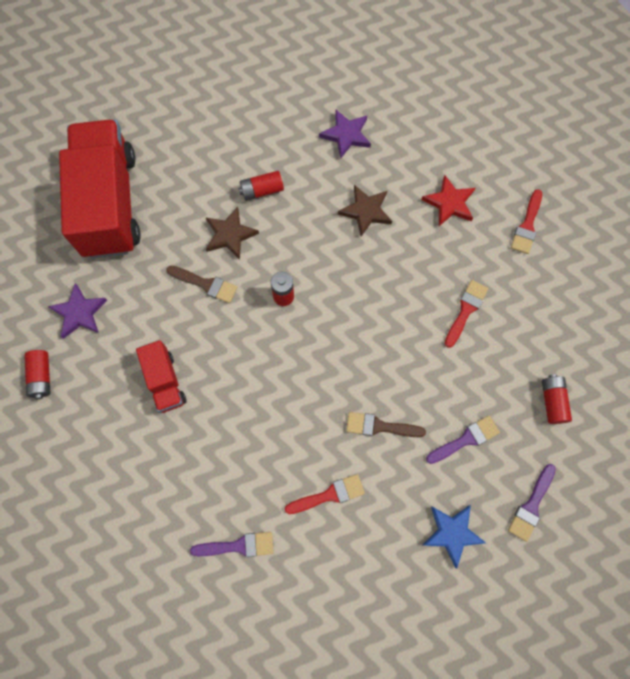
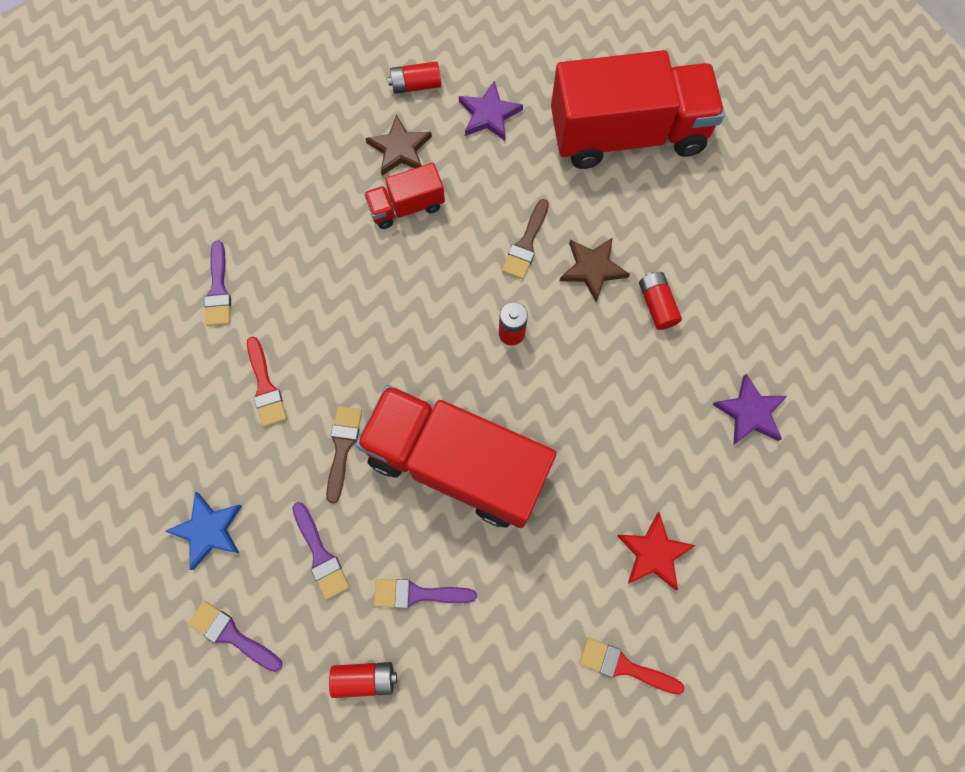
camera: 90 degrees right, 0 degrees up
brown star [338,185,392,236] -> brown star moved to [365,114,432,176]
red brush [444,280,488,348] -> none
none -> red truck [356,385,556,528]
none -> purple brush [374,579,477,608]

